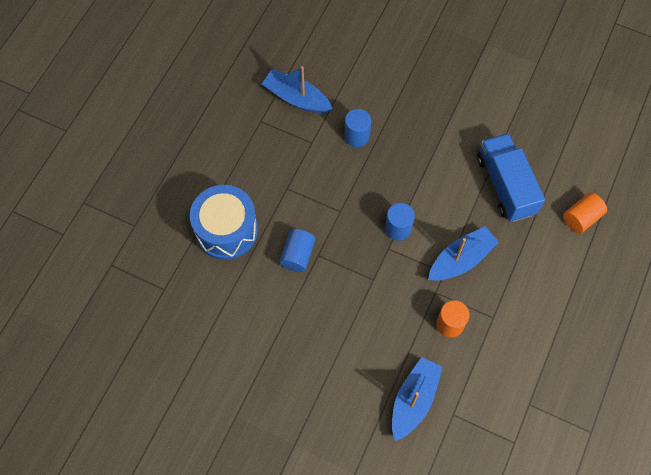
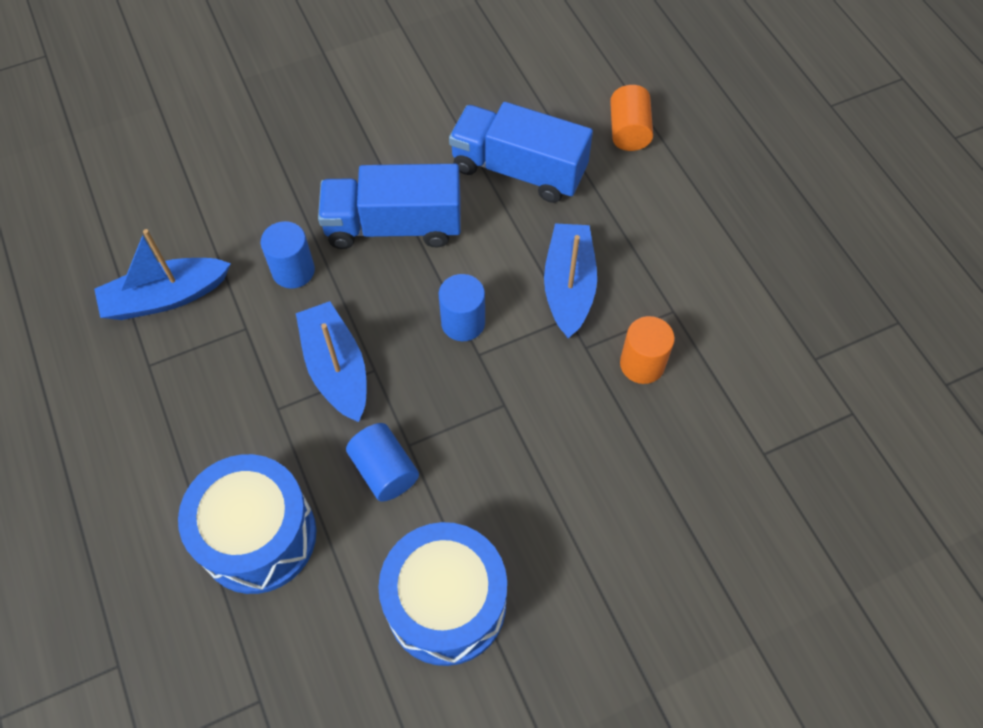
camera: 50 degrees left, 5 degrees down
blue boat [392,357,442,441] -> blue boat moved to [296,301,367,422]
none -> blue truck [318,164,461,249]
none -> blue drum [378,522,507,666]

